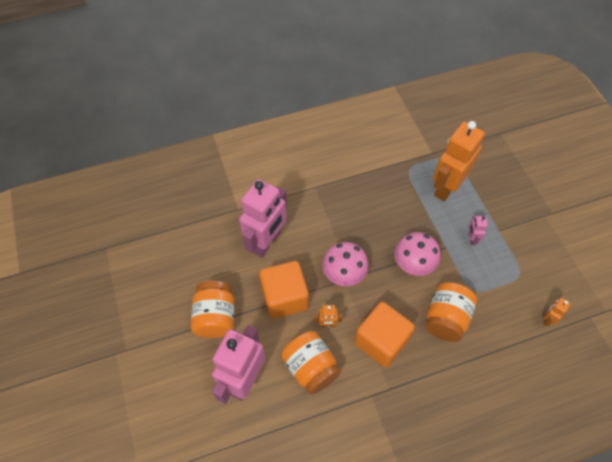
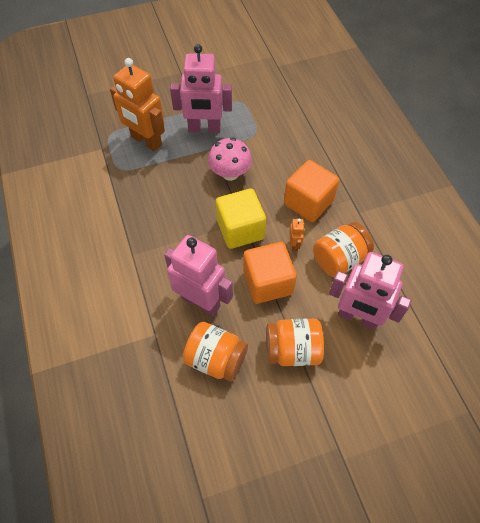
camera: 90 degrees left, 0 degrees up
pink mushroom [322,242,369,286] -> yellow cube [216,189,266,249]
orange jar [426,282,477,342] -> orange jar moved to [183,322,248,382]
pink robot [469,216,488,245] -> pink robot [170,44,232,133], size x2.42
orange robot [543,298,571,326] -> none

